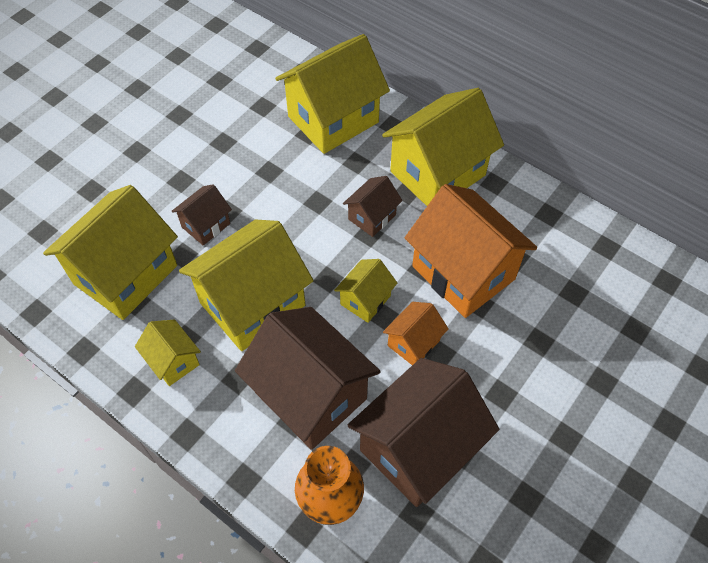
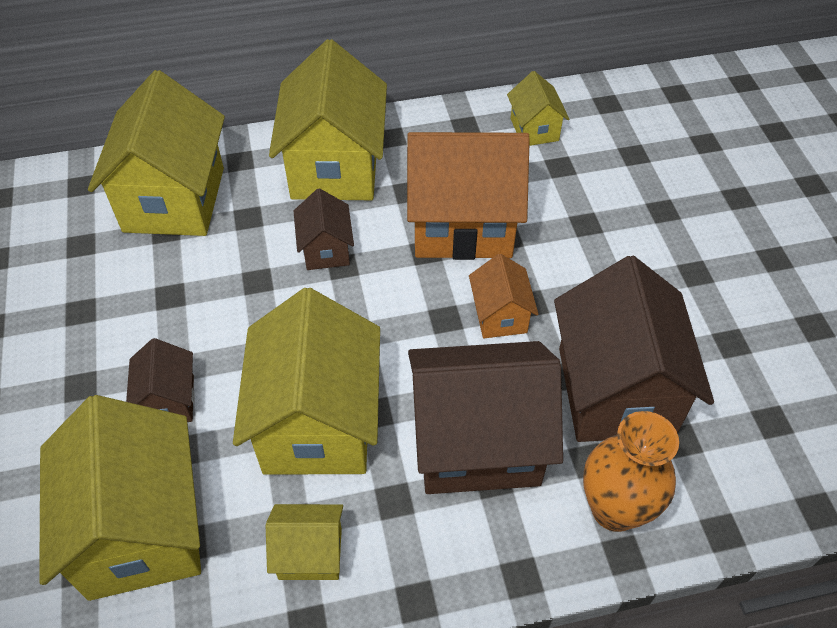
camera: 50 degrees left, 5 degrees down
yellow house [334,259,397,323] -> yellow house moved to [507,71,569,146]

